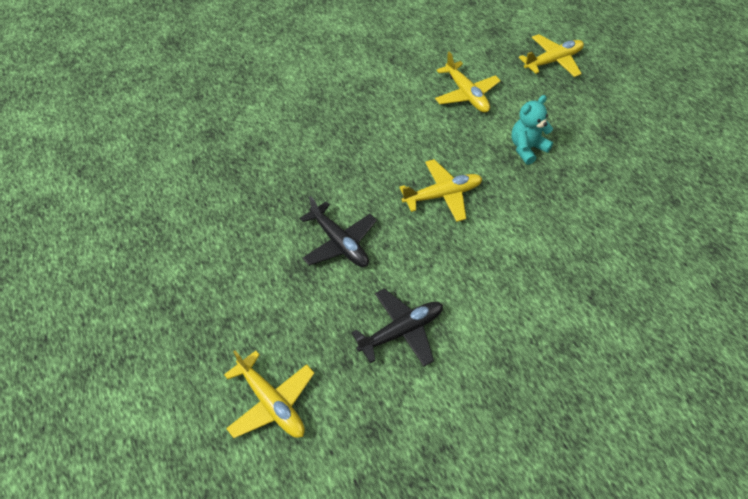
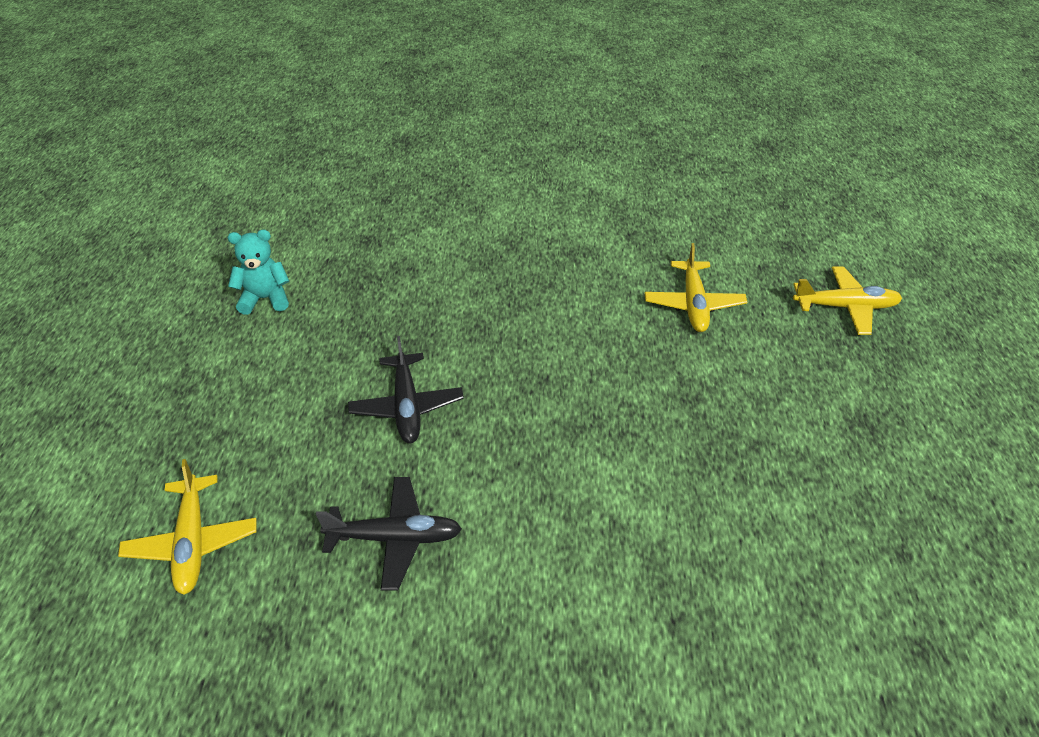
camera: 30 degrees right, 10 degrees down
yellow plane [399,159,482,222] -> none
turquoise teddy bear [511,95,553,165] -> turquoise teddy bear moved to [228,230,289,315]

